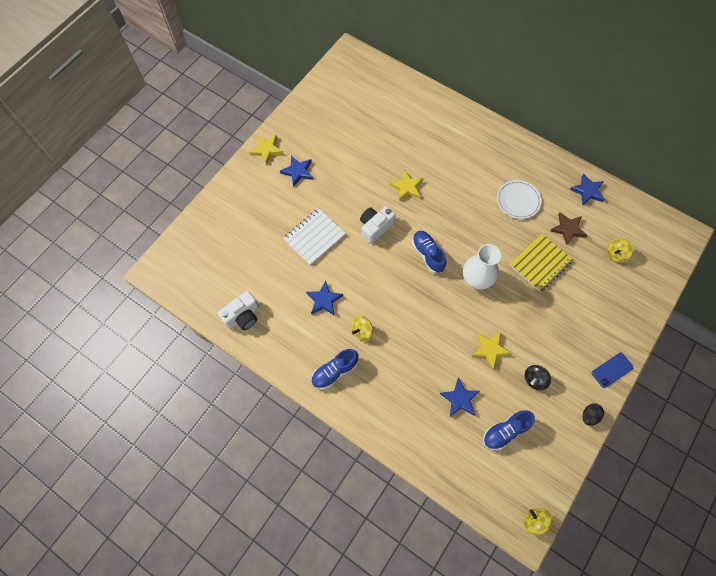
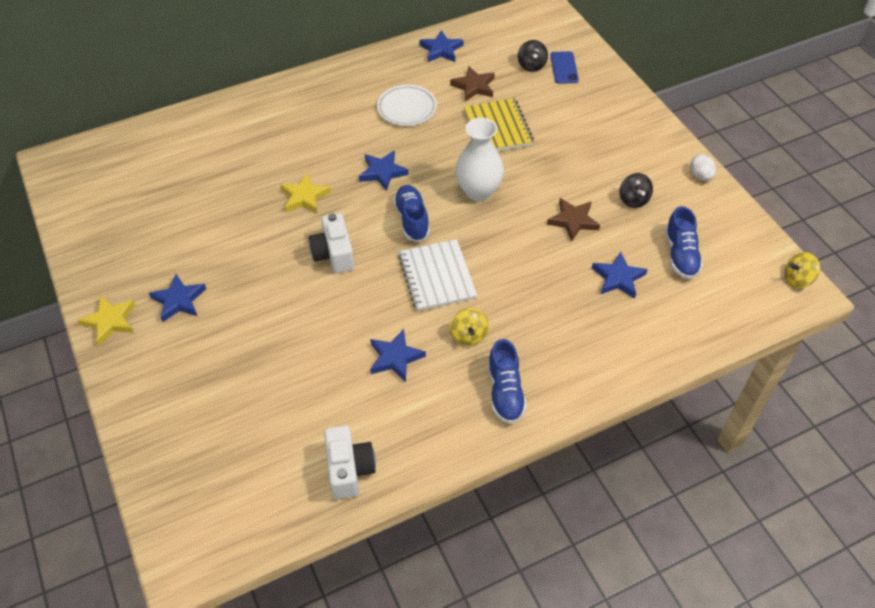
camera: 60 degrees left, 15 degrees down
white notebook [283,208,346,265] -> white notebook moved to [398,239,477,311]
blue shoe [412,231,446,273] -> blue shoe turned 75 degrees clockwise [393,185,430,242]
yellow star [472,332,511,369] -> brown star [547,198,600,241]
black egg [583,403,604,426] -> white egg [690,154,716,181]
blue phone [592,353,634,388] -> blue phone moved to [550,51,579,84]
yellow spinning top [608,238,634,263] -> black spinning top [518,40,548,72]
none -> blue star [359,150,409,191]

